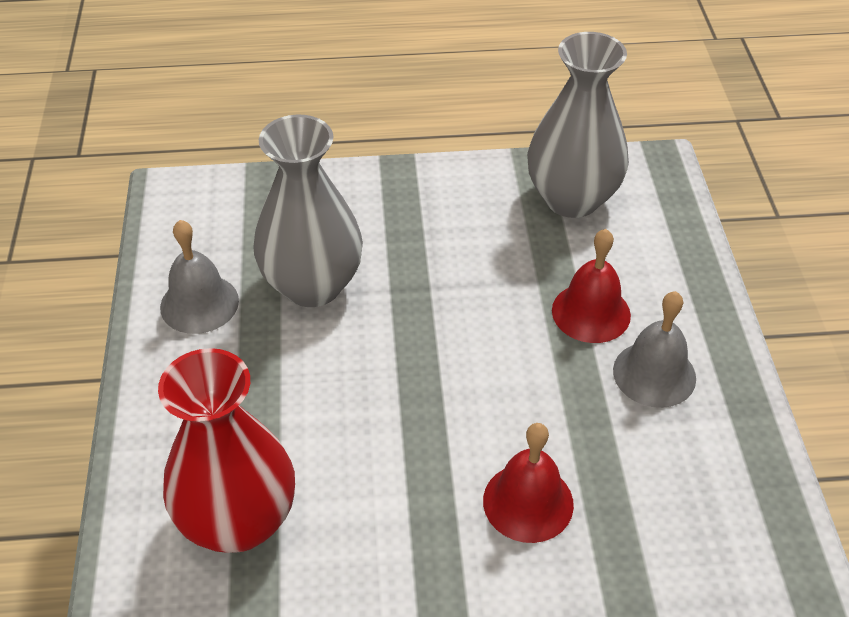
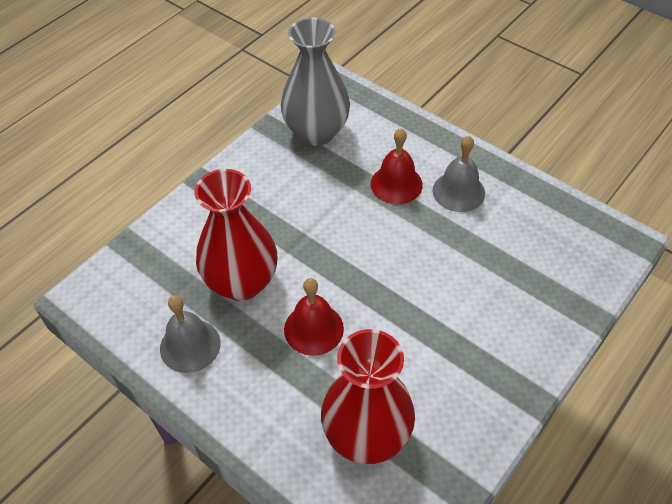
camera: 45 degrees left, 5 degrees up
grey vase [253,115,363,307] -> red vase [194,169,277,301]
red bell [483,423,574,543] -> red bell moved to [284,278,344,356]

